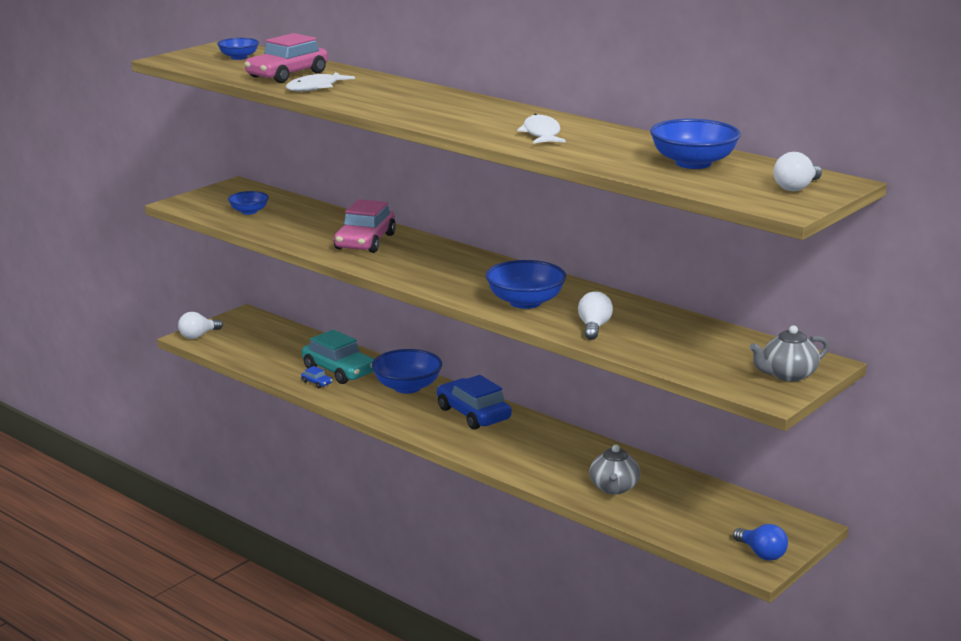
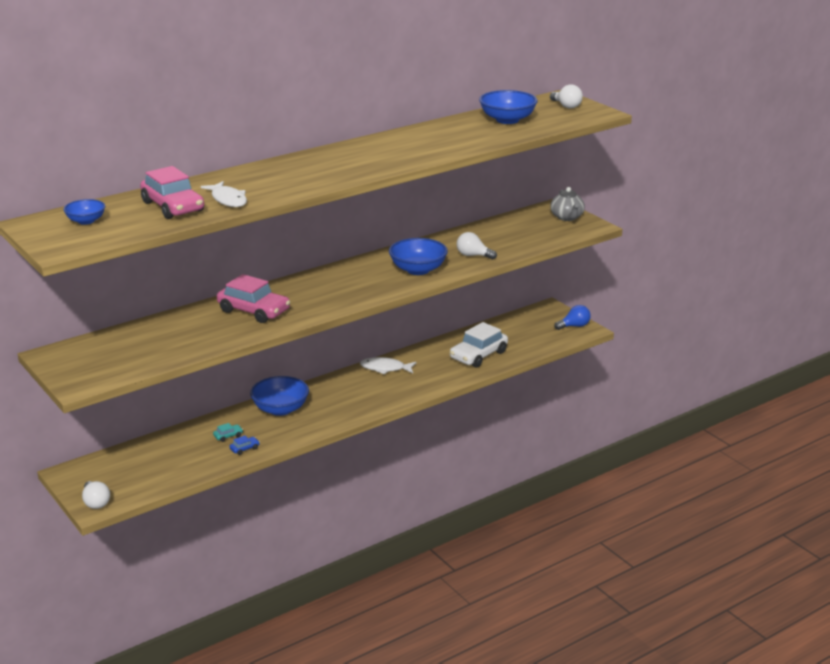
camera: 75 degrees left, 5 degrees up
blue bowl [228,191,269,215] -> none
turquoise car [302,330,374,384] -> turquoise car [213,423,243,442], size x0.41
blue car [437,375,512,430] -> none
white fish [517,114,566,144] -> white fish moved to [360,357,416,374]
grey teapot [589,445,640,494] -> white car [450,322,508,368]

